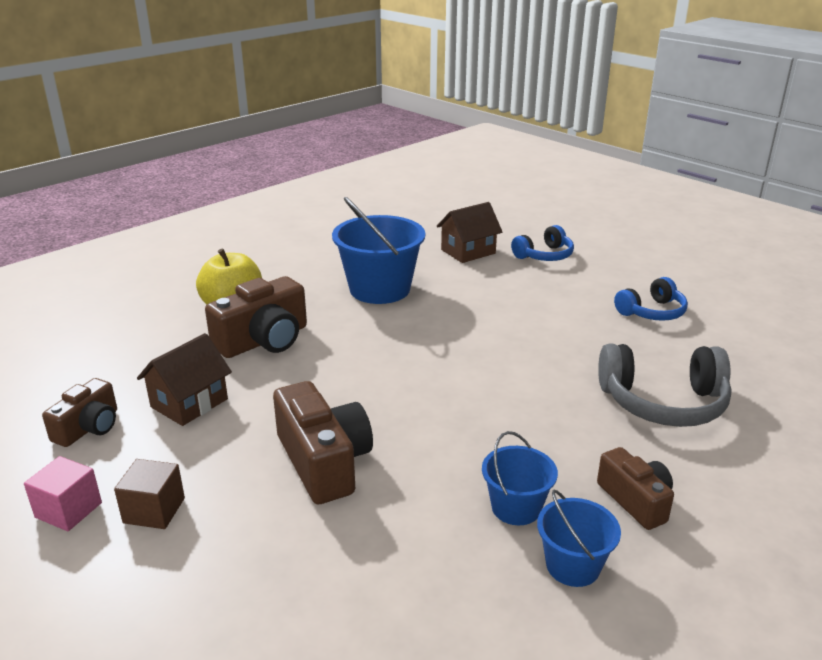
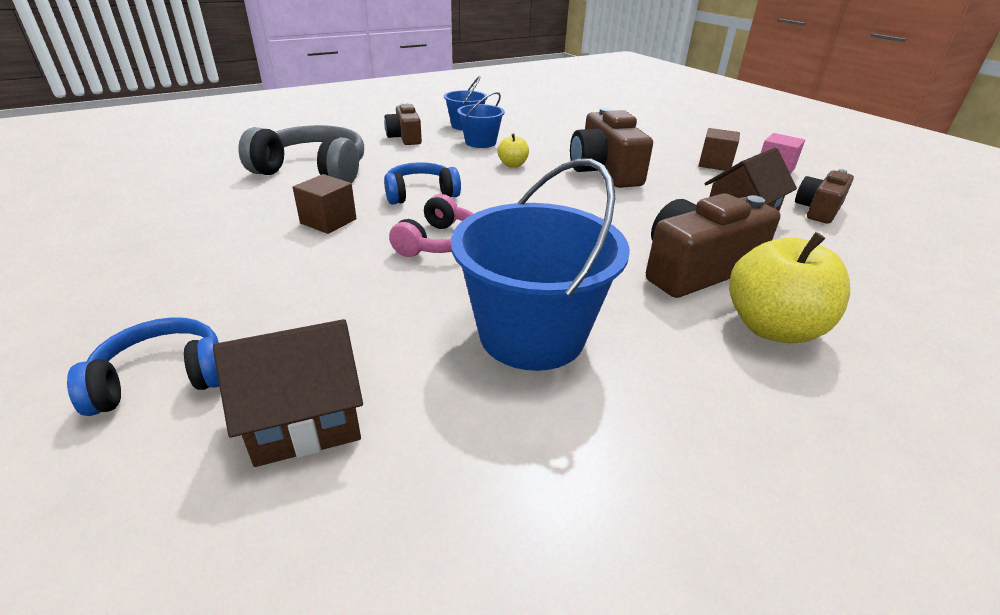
camera: 170 degrees left, 5 degrees up
blue headphones [614,277,688,321] -> blue headphones moved to [384,162,461,205]
none -> brown cube [293,174,357,234]
none -> pink headphones [389,194,473,257]
none -> yellow apple [498,133,529,168]

